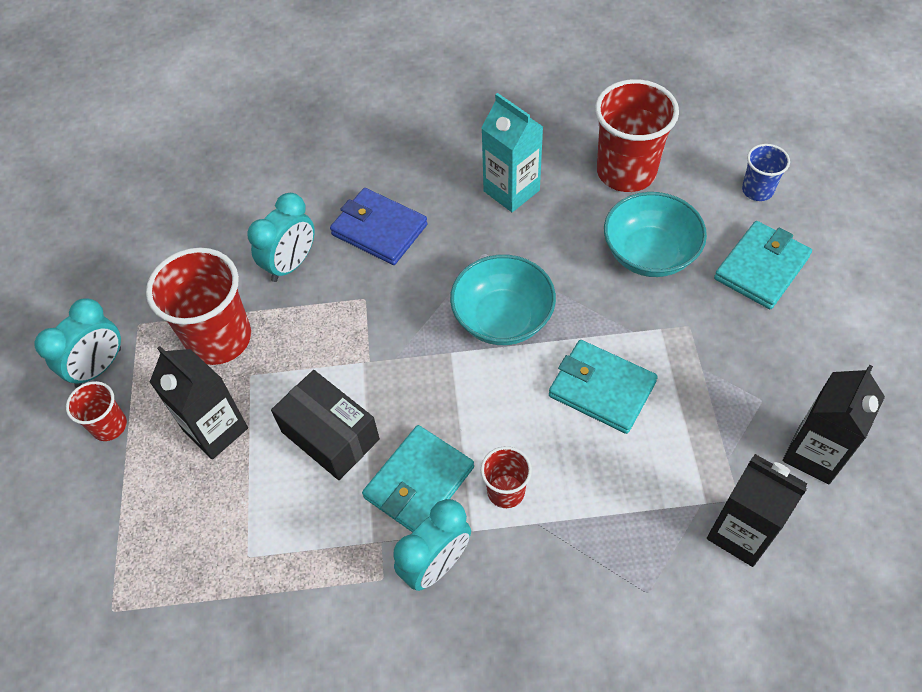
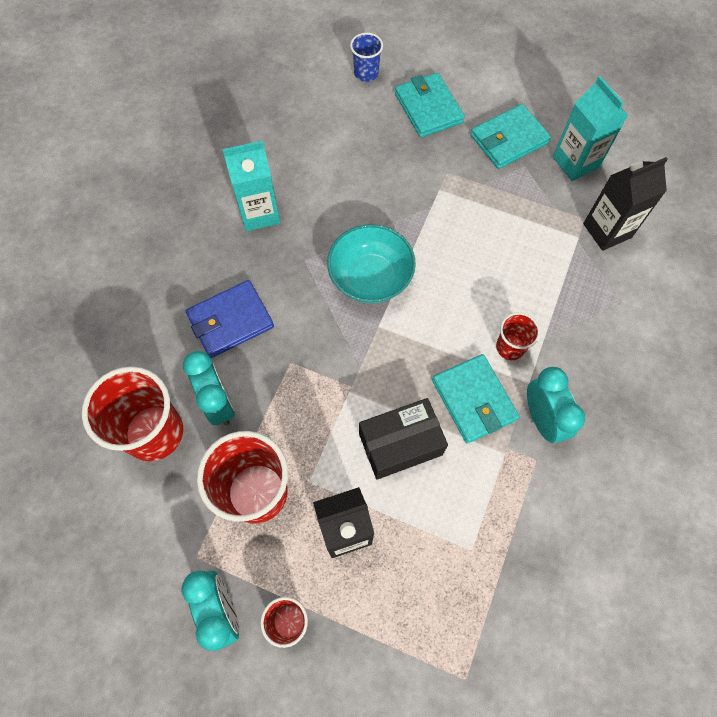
camera: 65 degrees left, 10 degrees up
turquoise wallet [549,340,658,434] -> turquoise wallet moved to [471,104,551,169]
red cup [595,79,679,192] -> red cup moved to [82,367,183,461]
turquoise bowl [604,192,707,277] -> none
black carton [783,365,885,485] -> turquoise carton [553,76,628,181]

